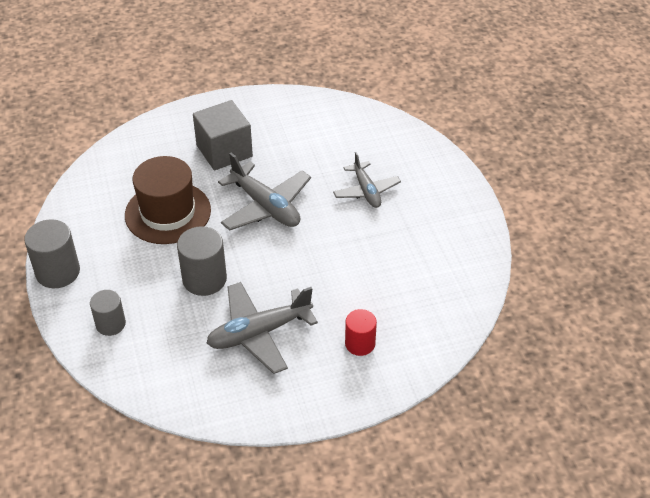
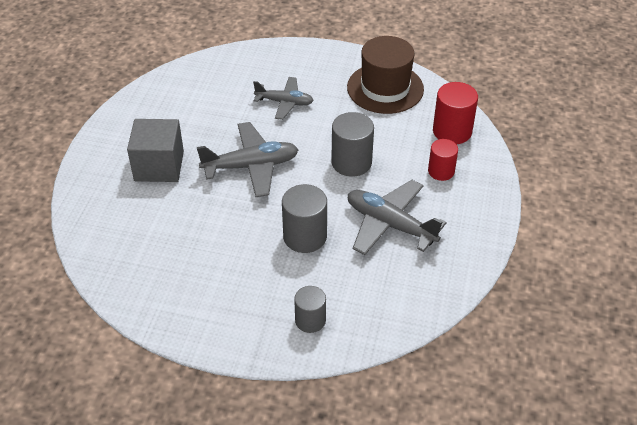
camera: 60 degrees left, 0 degrees up
grey cylinder [24,219,80,288] -> grey cylinder moved to [331,112,374,177]
brown hat [125,156,211,244] -> brown hat moved to [347,36,424,114]
grey plane [207,282,318,374] -> grey plane turned 120 degrees clockwise [348,180,447,255]
none -> red cylinder [433,82,478,144]

